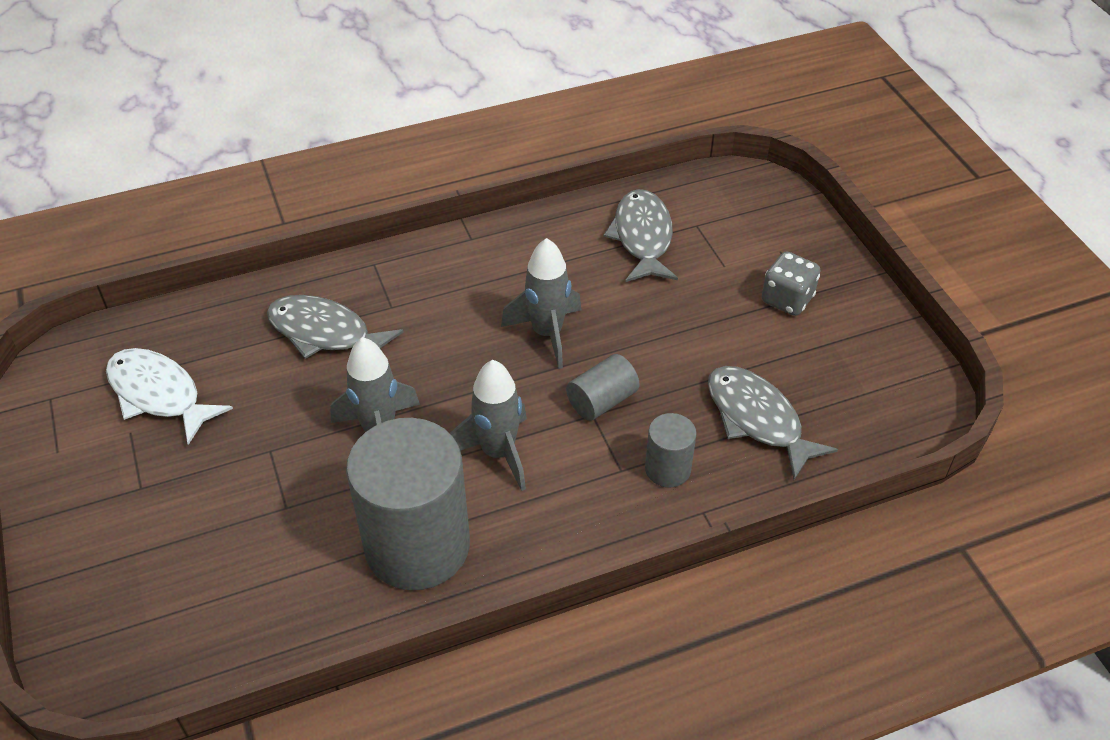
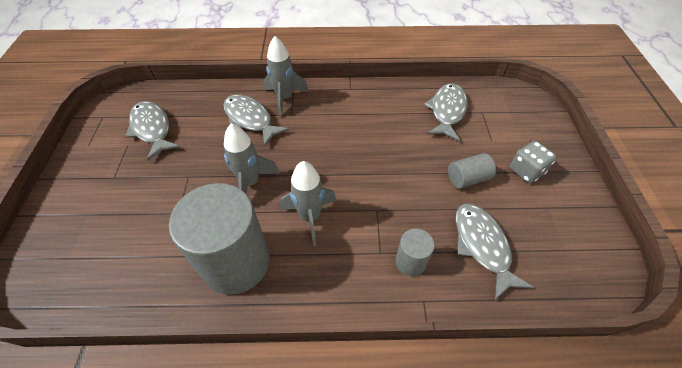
camera: 20 degrees right, 5 degrees up
white fish [106,348,233,445] -> grey fish [125,101,181,161]
grey rocket [501,238,581,369] -> grey rocket moved to [264,36,309,117]
grey cylinder [566,354,640,421] -> grey cylinder moved to [448,153,496,189]

